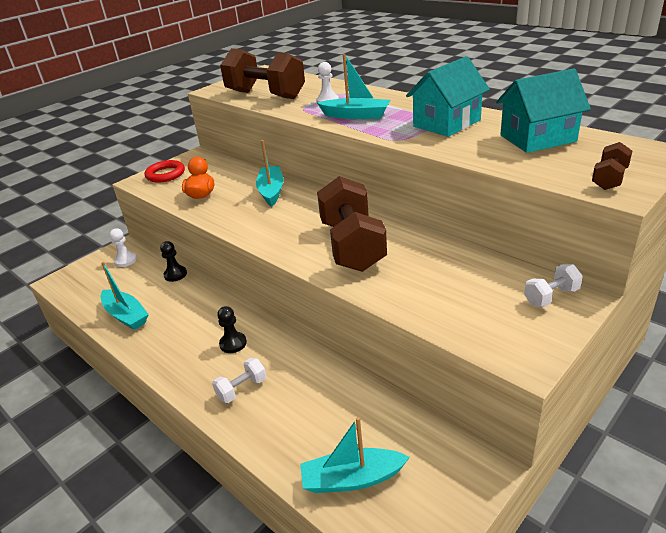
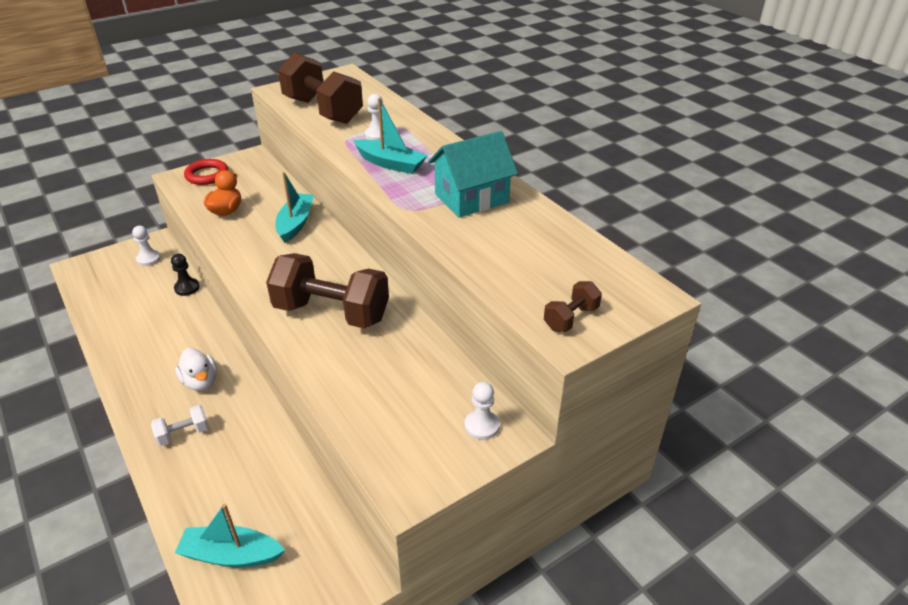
camera: 10 degrees right, 5 degrees up
turquoise boat [101,262,149,330] -> none
black pawn [217,306,247,353] -> white duck [175,348,217,391]
brown dumbbell [317,176,387,272] -> brown dumbbell turned 75 degrees counterclockwise [266,253,389,329]
turquoise house [496,68,591,153] -> none
white dumbbell [524,264,583,307] -> white pawn [465,382,499,440]

